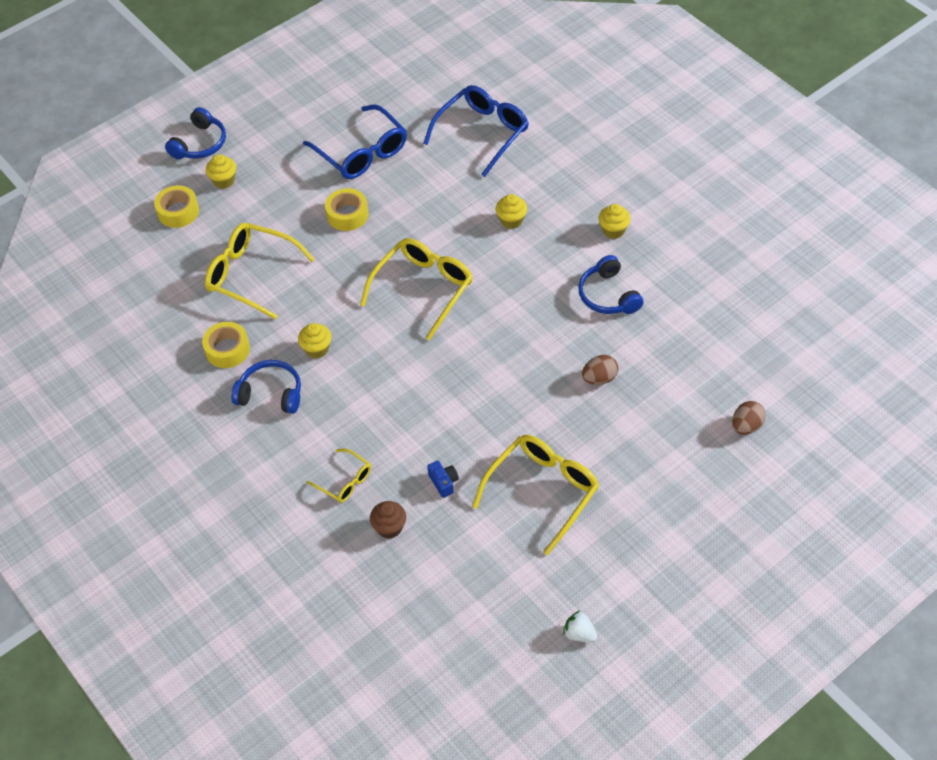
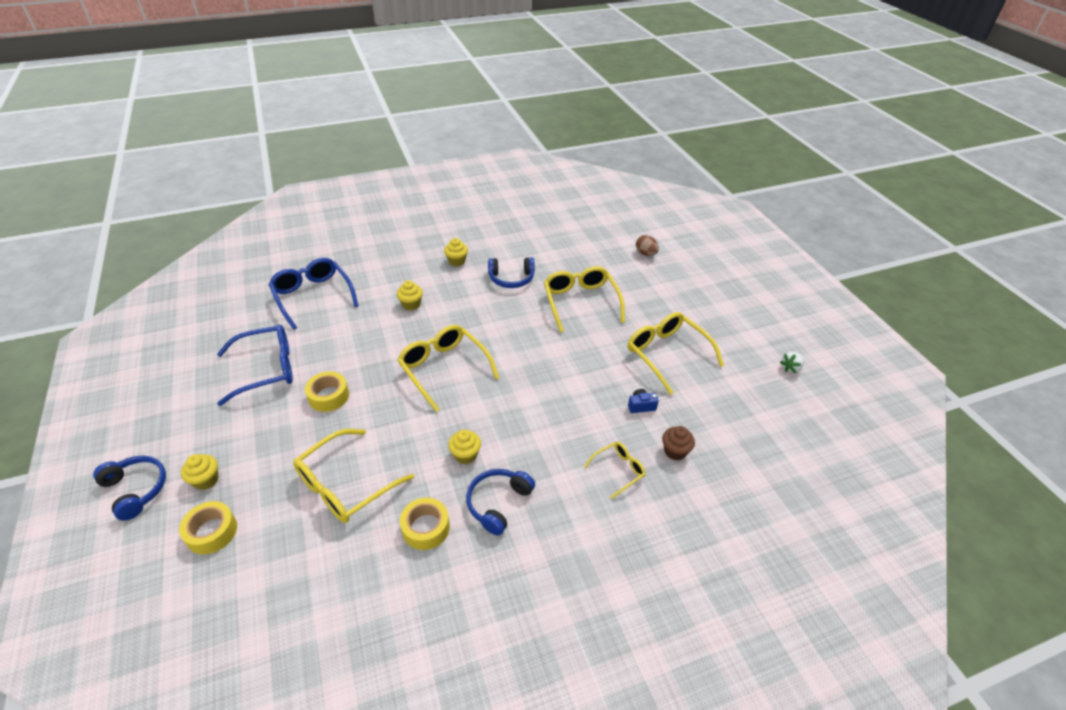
camera: 75 degrees left, 10 degrees down
brown egg [582,355,618,385] -> yellow glasses [544,266,625,332]

